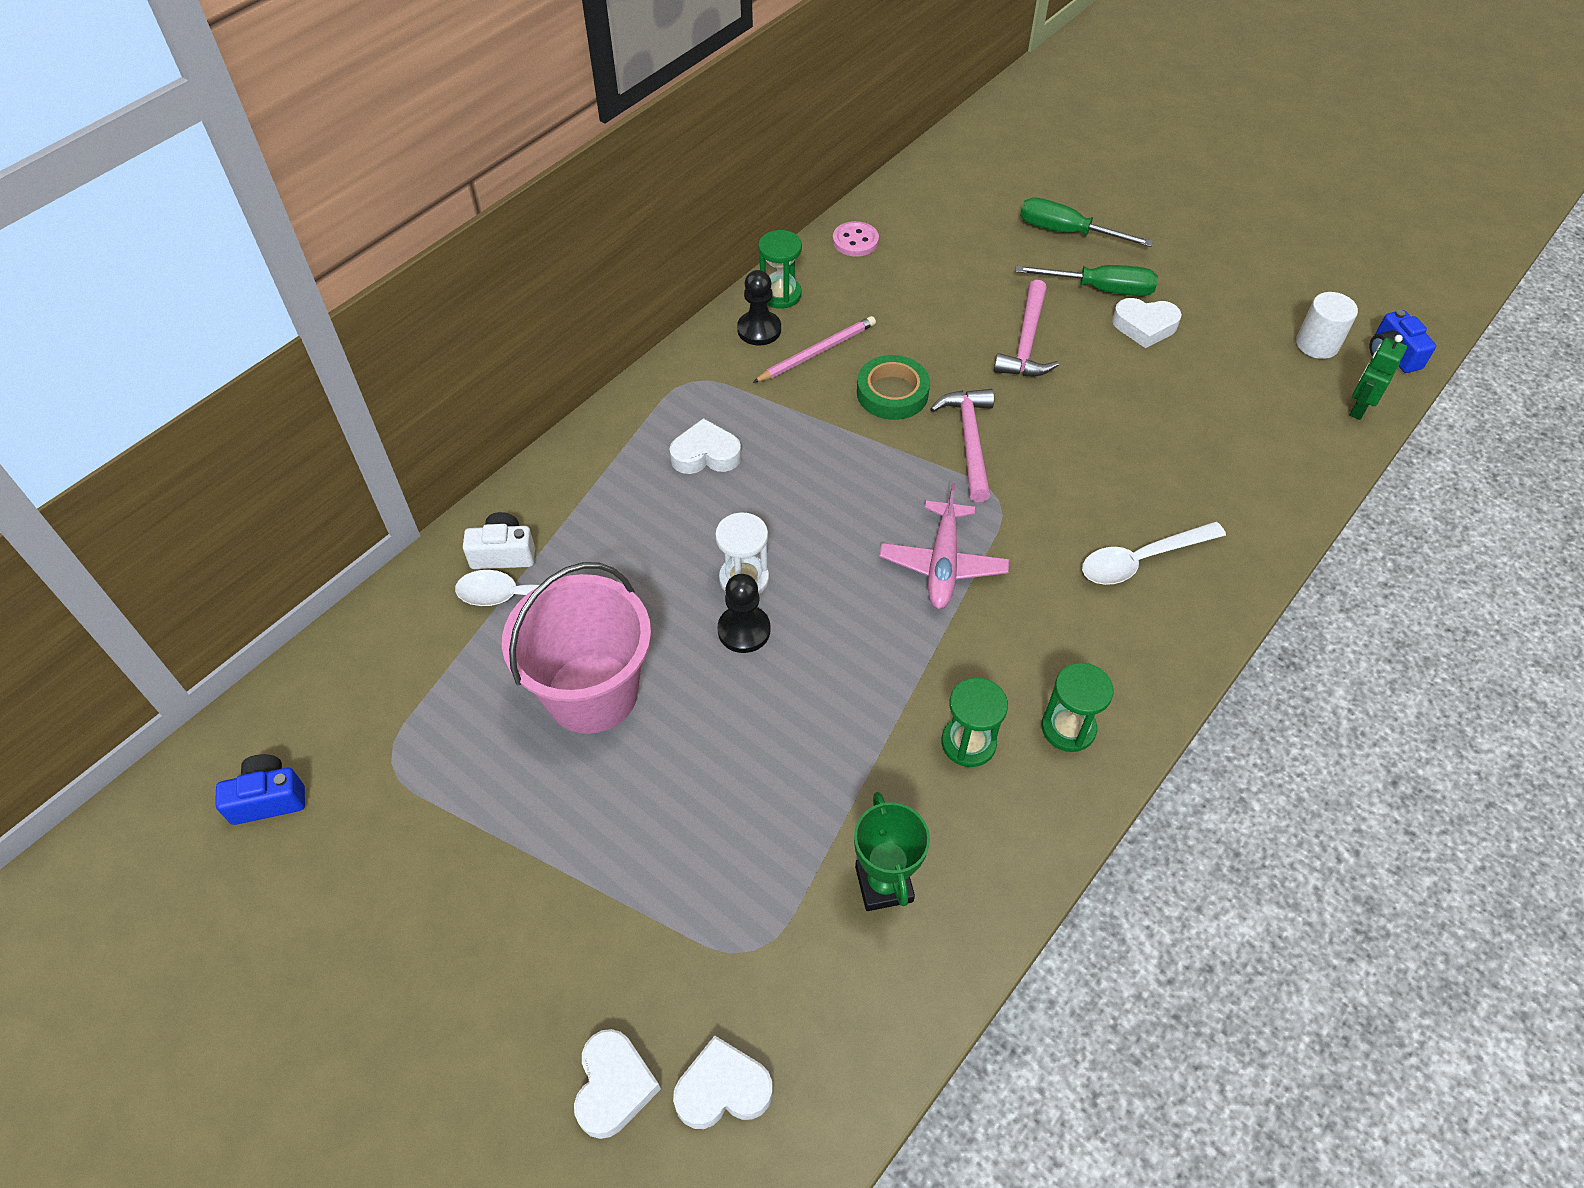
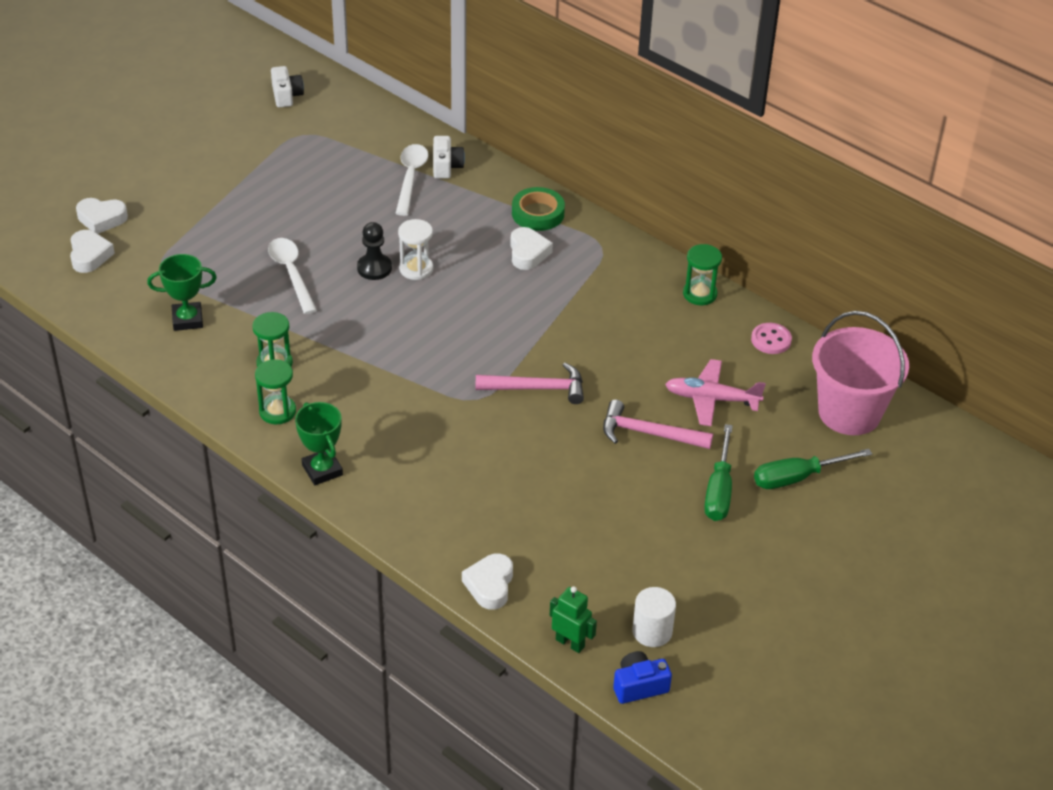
camera: 90 degrees right, 10 degrees down
blue camera [215,754,305,825] -> white camera [271,66,304,108]
pink bucket [502,562,651,734] -> pink bucket moved to [812,311,909,435]
black pawn [737,270,781,345] -> none
pink pencil [753,316,876,383] -> none
green tape [857,355,930,420] -> green tape moved to [512,187,565,231]
pink plane [880,483,1009,609] -> pink plane moved to [665,359,766,426]
green screwdriver [1020,197,1153,247] -> green screwdriver turned 135 degrees counterclockwise [754,449,872,489]
white spoon [1082,522,1226,585] -> white spoon moved to [268,238,317,314]
white heart [1112,298,1182,348] -> white heart moved to [462,553,513,610]
none -> green trophy [295,402,343,485]

